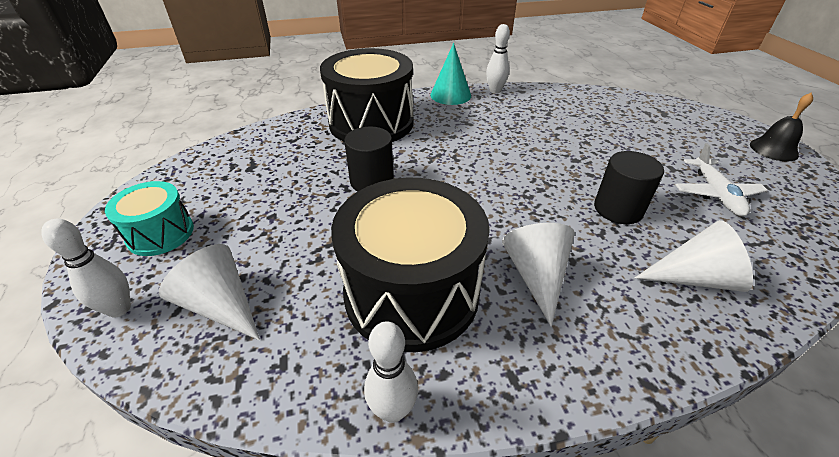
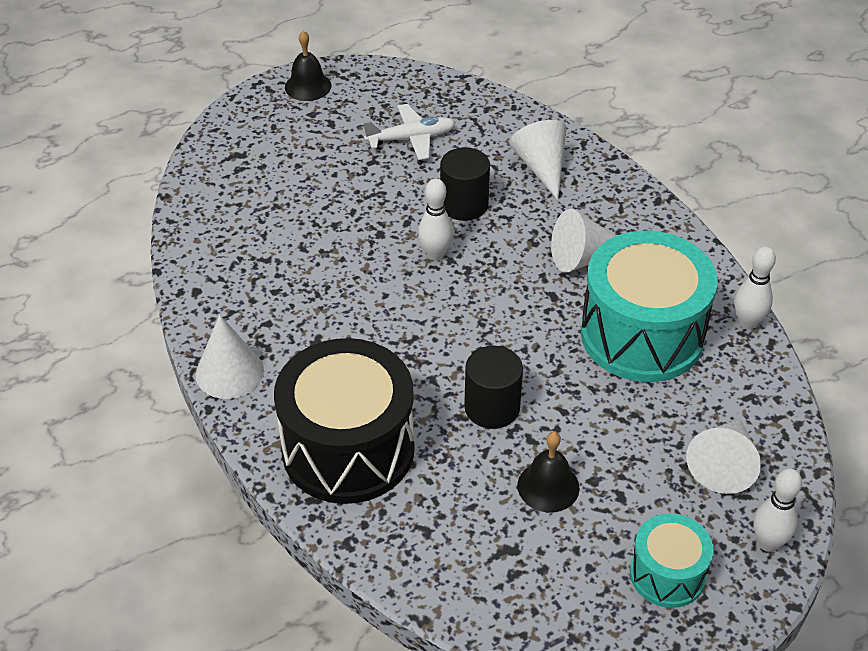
camera: 105 degrees left, 5 degrees up
black drum [331,178,490,352] -> turquoise drum [581,231,717,382]
turquoise cone [430,43,471,105] -> white cone [196,315,264,399]
white bowling pin [486,24,510,93] -> white bowling pin moved to [418,179,453,261]
none -> black bell [517,432,580,512]

